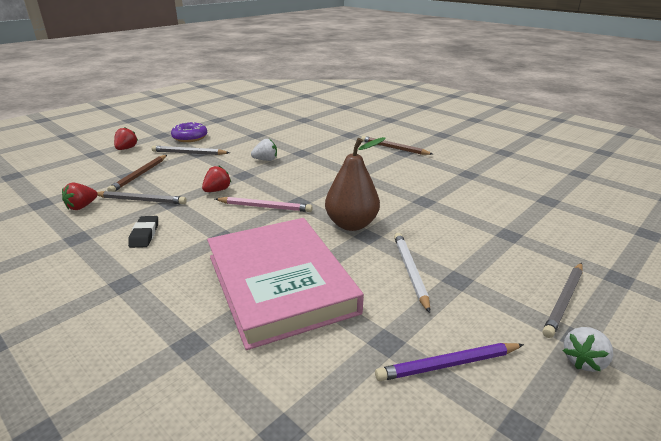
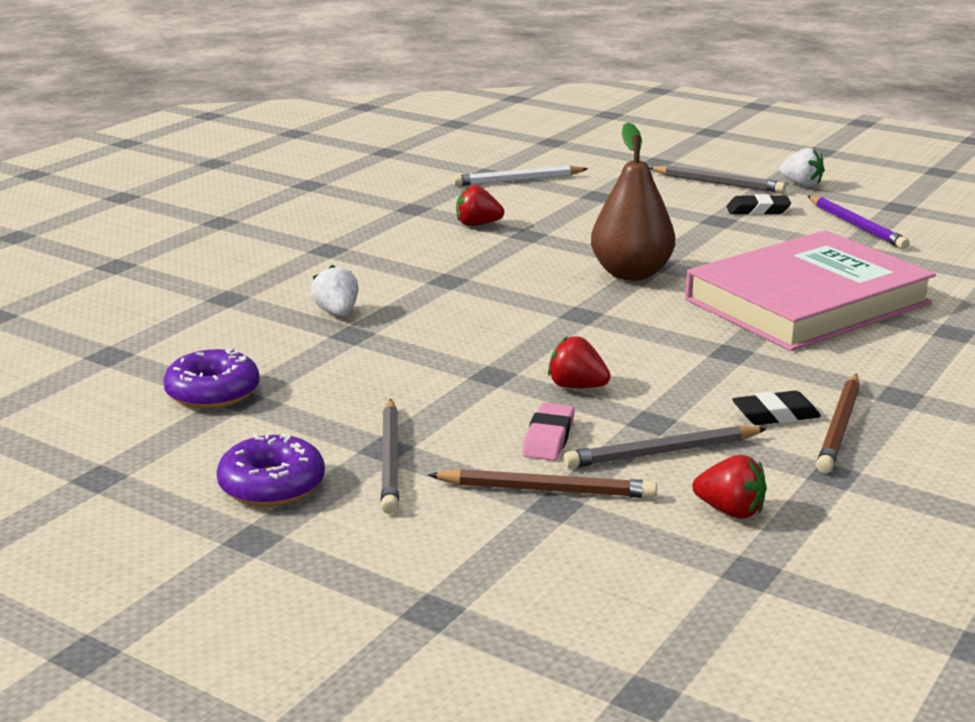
camera: 100 degrees left, 5 degrees down
grey pencil [97,191,187,204] -> grey pencil turned 105 degrees counterclockwise [563,425,767,468]
red strawberry [114,127,138,150] -> red strawberry moved to [456,185,504,226]
pink pencil [215,197,313,212] -> none
white strawberry [251,139,277,161] -> white strawberry moved to [311,265,358,316]
brown pencil [361,136,433,155] -> brown pencil moved to [816,374,860,473]
white pencil [394,233,430,313] -> white pencil moved to [452,165,588,186]
none -> purple donut [163,348,260,409]
none -> pink eraser [522,403,575,461]
none -> black eraser [726,194,791,215]

